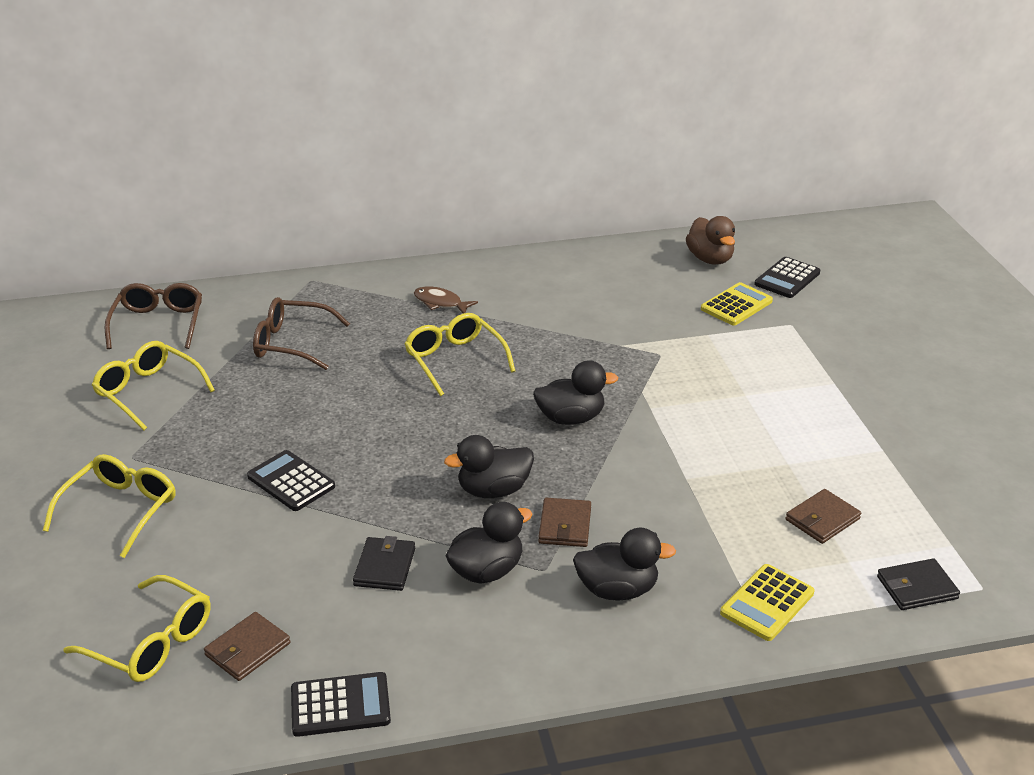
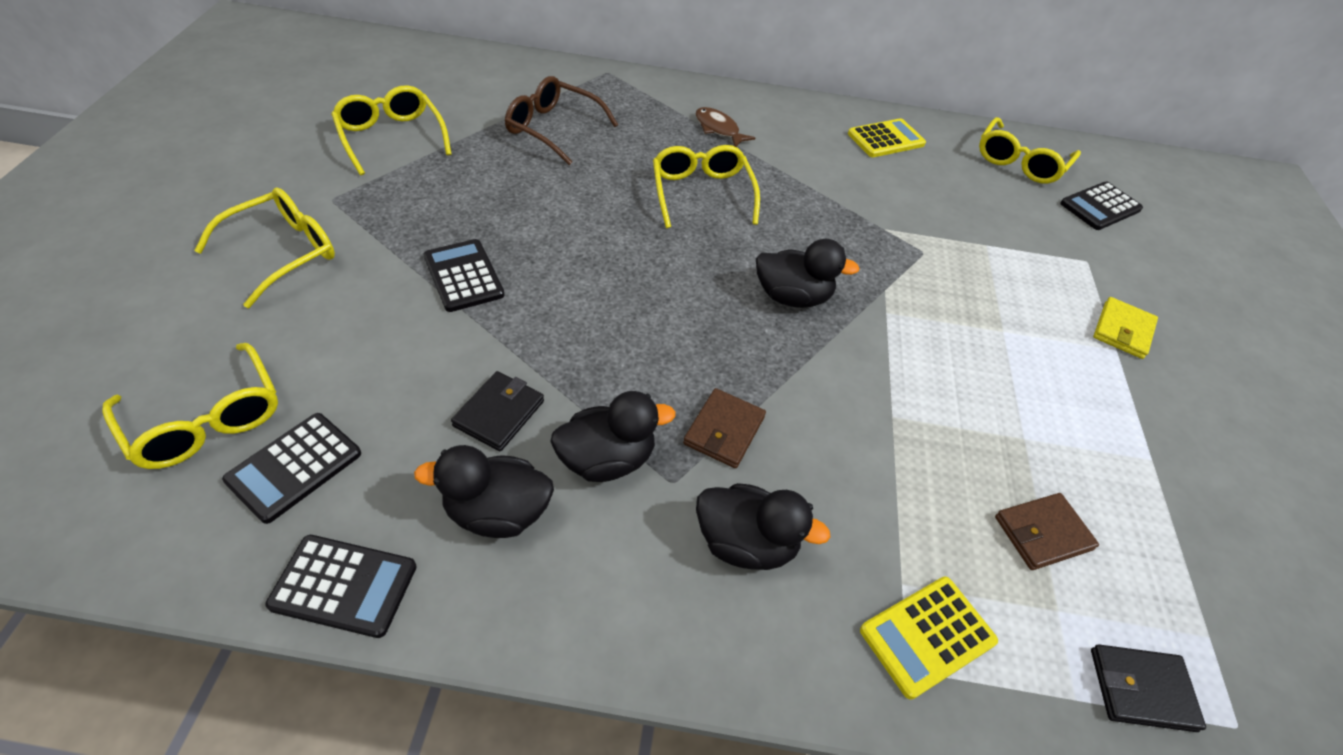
camera: 15 degrees right, 15 degrees up
brown glasses [105,283,202,349] -> none
brown wallet [204,612,290,681] -> black calculator [222,413,361,524]
black duck [444,435,534,498] -> black duck moved to [414,445,554,538]
brown duck [686,216,735,264] -> yellow glasses [979,117,1081,184]
yellow calculator [701,282,773,325] -> yellow calculator moved to [848,118,926,157]
none -> yellow wallet [1093,297,1158,359]

